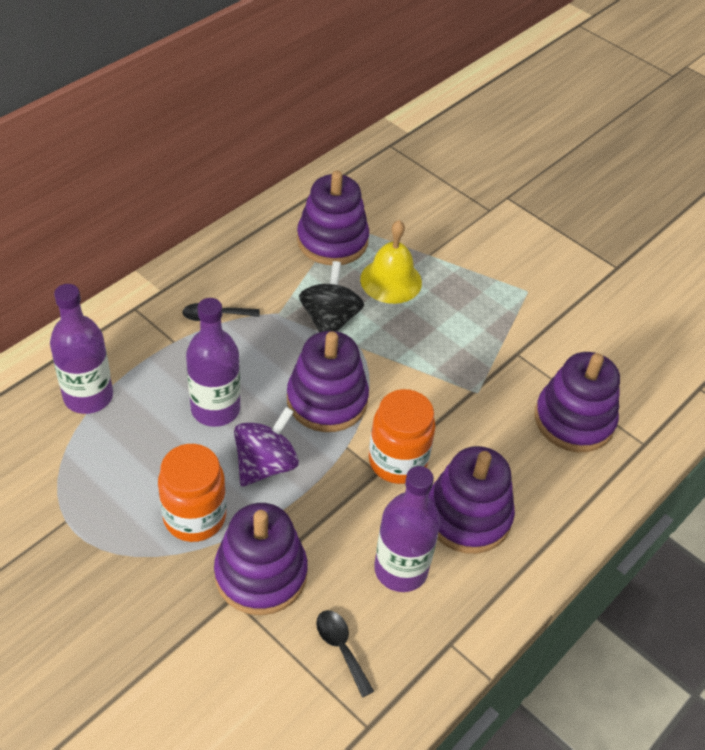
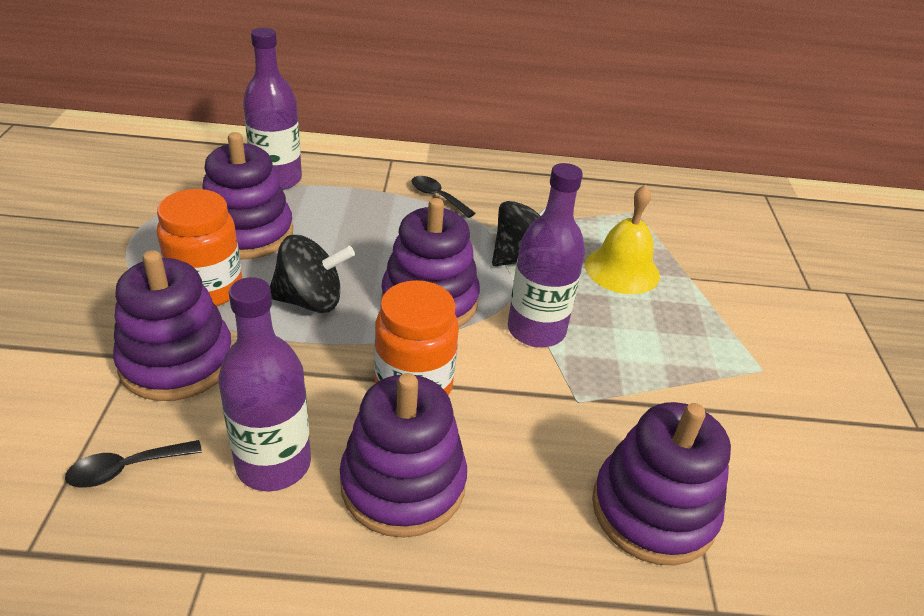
camera: 50 degrees right, 10 degrees down
purple bottle [186,298,240,427] -> purple bottle moved to [508,163,585,347]
purple spinning top [234,407,299,487] -> black spinning top [270,235,355,313]
purple stacking toy [297,171,369,265] -> purple stacking toy moved to [202,132,293,259]
black spoon [316,610,374,698] -> black spoon turned 135 degrees counterclockwise [65,440,202,487]

